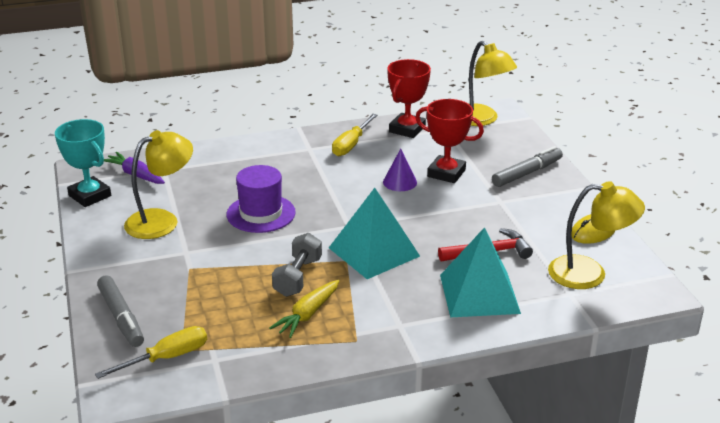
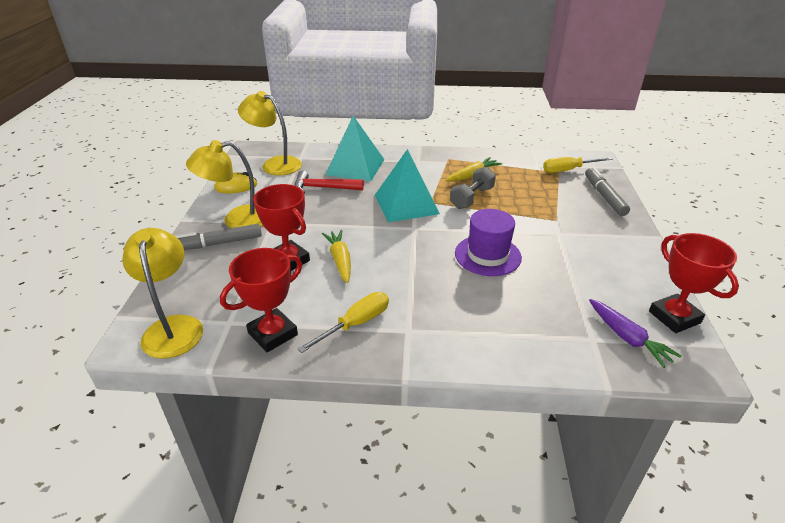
camera: 160 degrees left, 5 degrees up
turquoise trophy [55,119,111,207] -> red trophy [649,233,739,333]
yellow lamp [124,130,193,239] -> yellow lamp moved to [186,140,263,228]
purple cone [383,149,417,191] -> yellow carrot [322,230,351,283]

